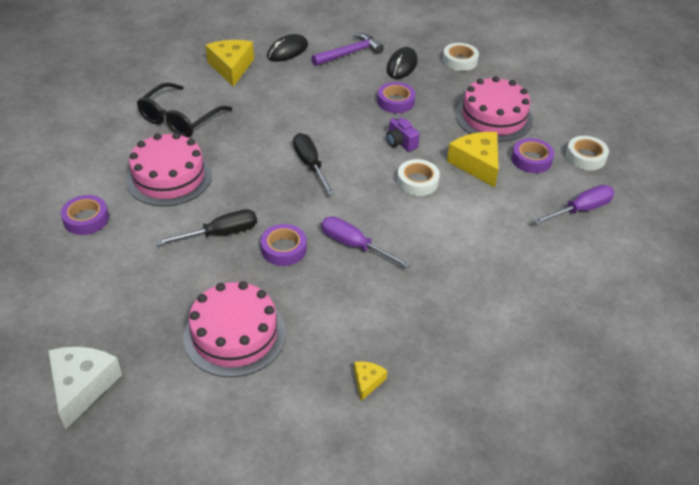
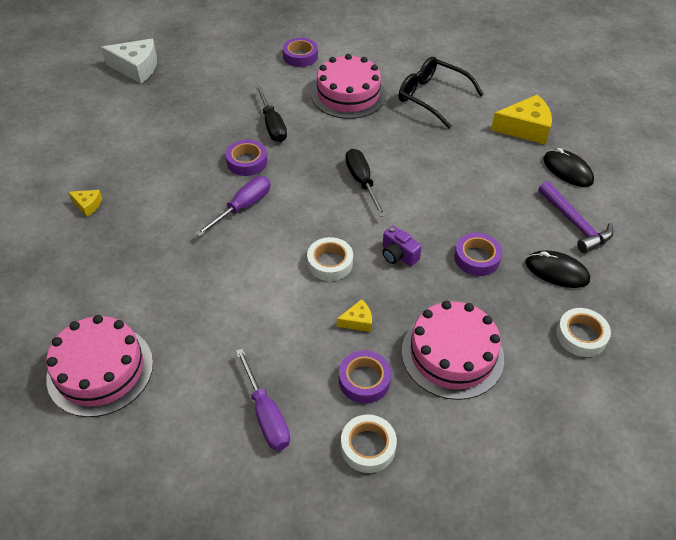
camera: 95 degrees right, 5 degrees up
pink cake [184,281,286,377] -> pink cake moved to [46,315,153,417]
black screwdriver [293,133,335,195] -> black screwdriver turned 90 degrees counterclockwise [345,149,386,217]
purple camera [386,116,420,152] -> purple camera turned 105 degrees counterclockwise [382,226,422,267]
yellow cheese [447,132,499,188] -> yellow cheese [337,299,372,332], size x0.50

